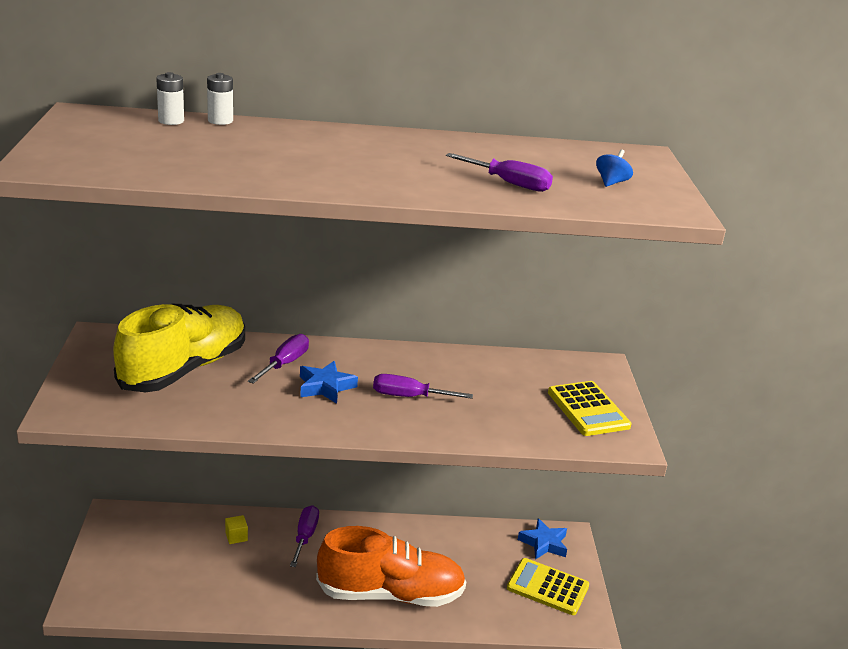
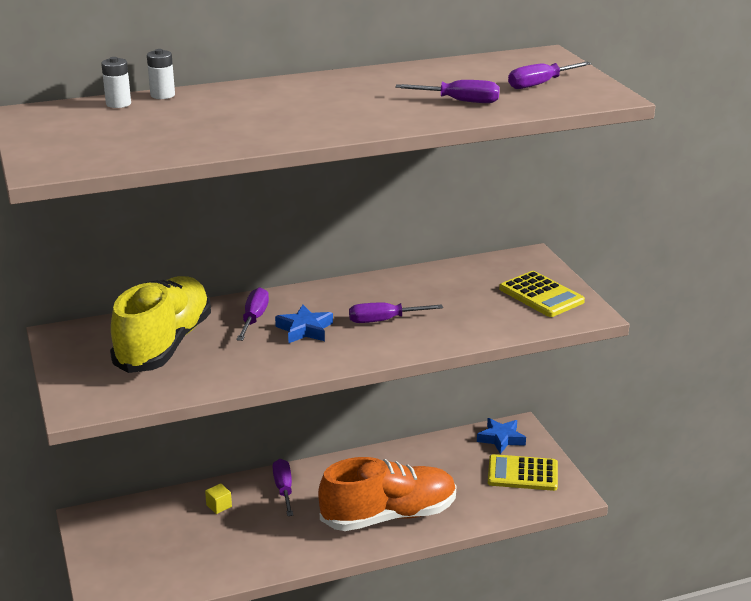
camera: 15 degrees left, 0 degrees up
blue spinning top [596,149,633,187] -> purple screwdriver [508,62,591,89]

